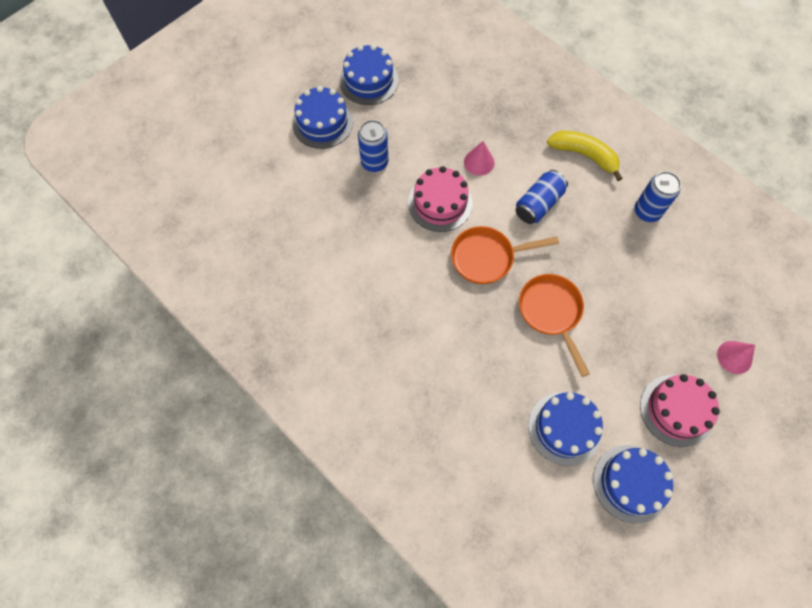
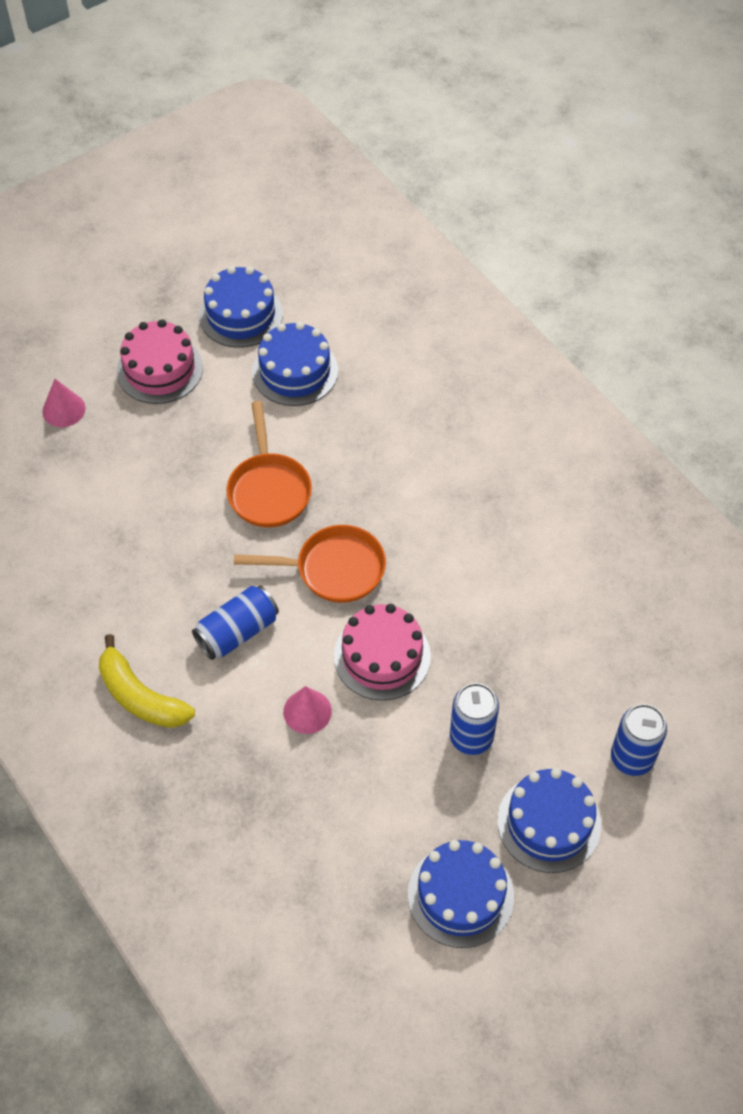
camera: 170 degrees left, 10 degrees down
blue can [635,171,681,222] -> blue can moved to [611,704,667,776]

